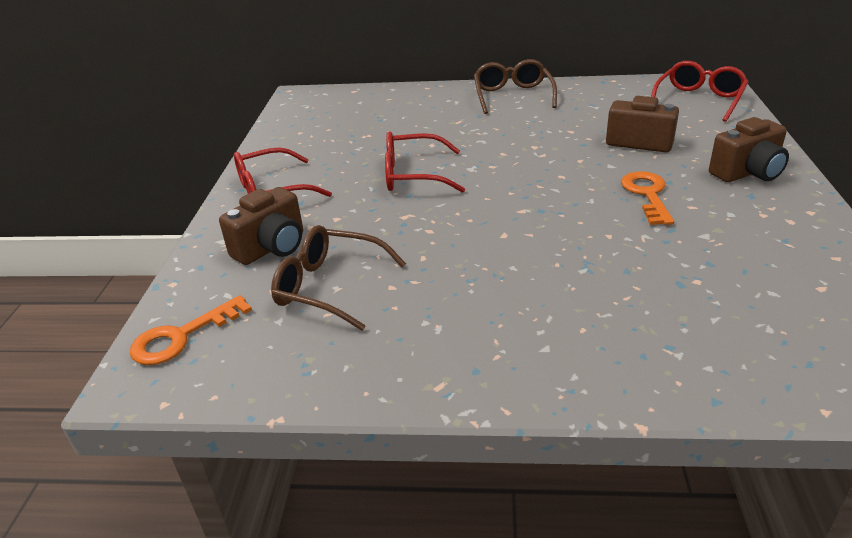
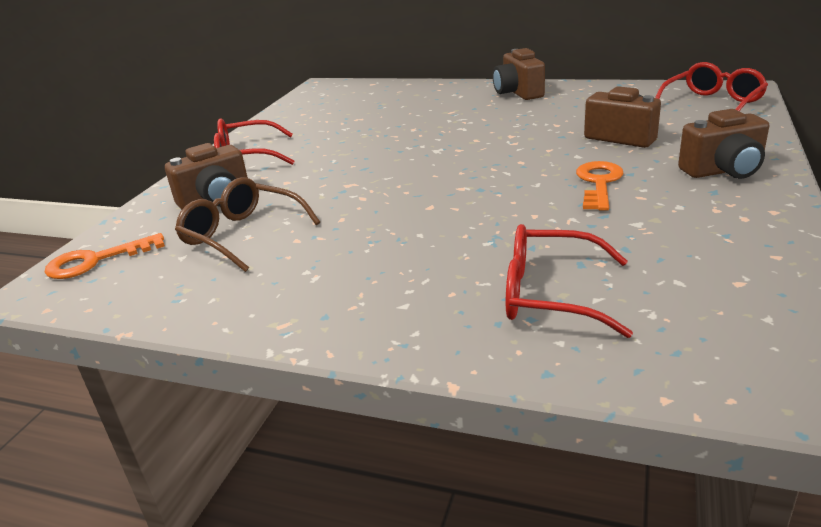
camera: 15 degrees right, 5 degrees down
red glasses [385,131,465,193] -> red glasses moved to [506,224,633,338]
brown glasses [474,59,557,114] -> brown camera [493,48,545,100]

